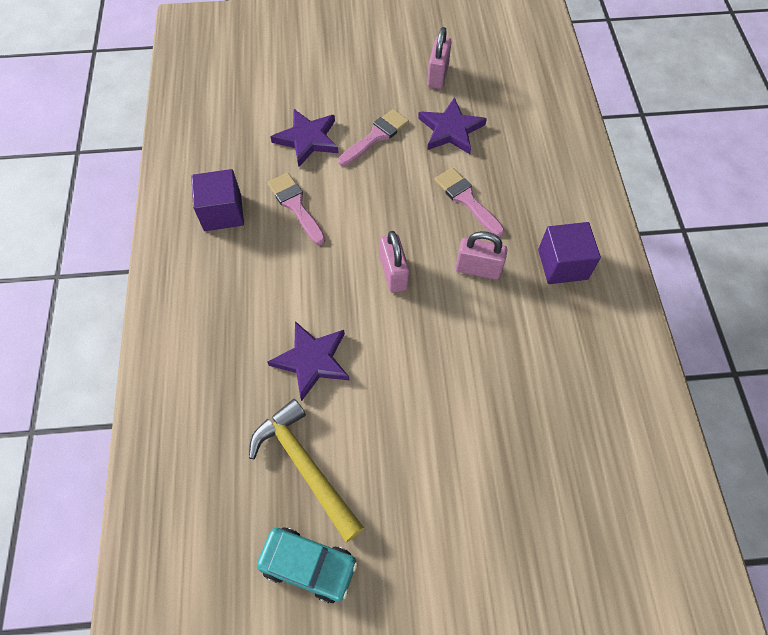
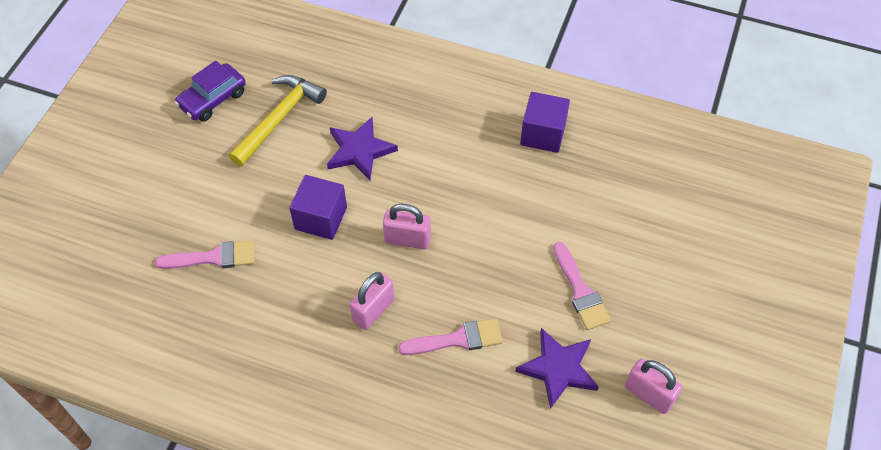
camera: 115 degrees right, 5 degrees down
yellow hammer [249,399,364,542] -> yellow hammer turned 45 degrees counterclockwise [229,75,327,167]
turquoise car [257,527,358,603] -> purple car [175,61,246,122]
pink brush [268,173,325,245] -> pink brush moved to [155,240,255,269]
purple star [270,109,339,167] -> none
purple cube [538,222,601,284] -> purple cube moved to [289,175,347,240]

